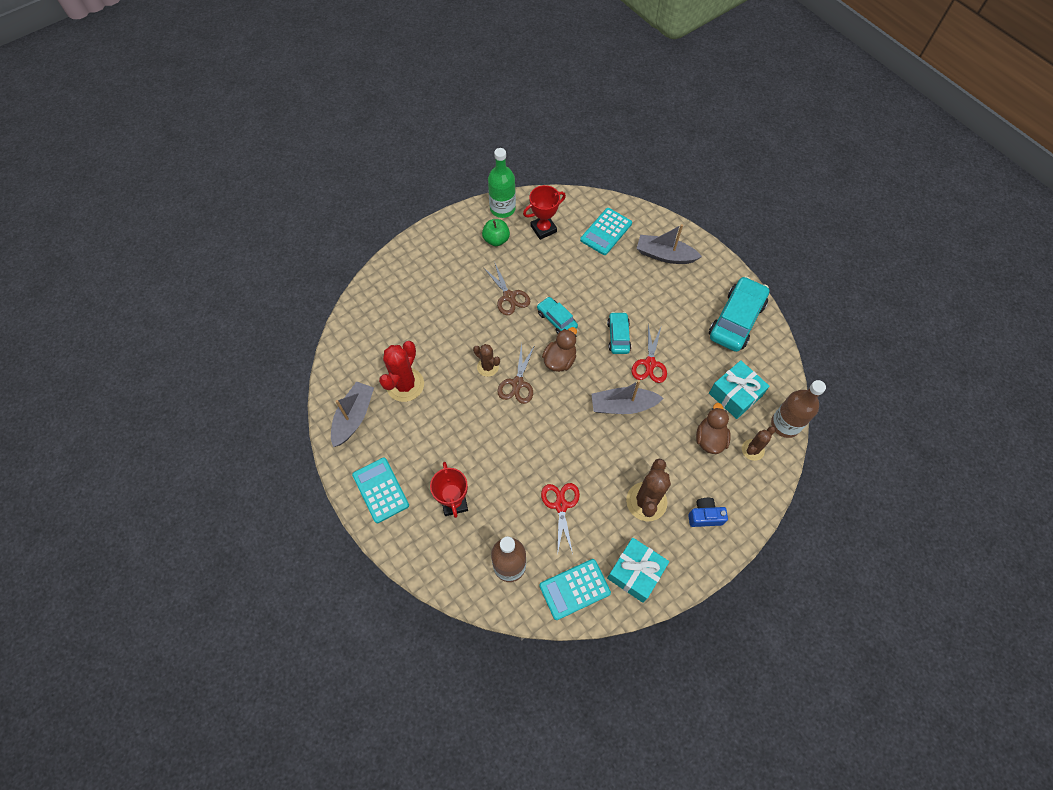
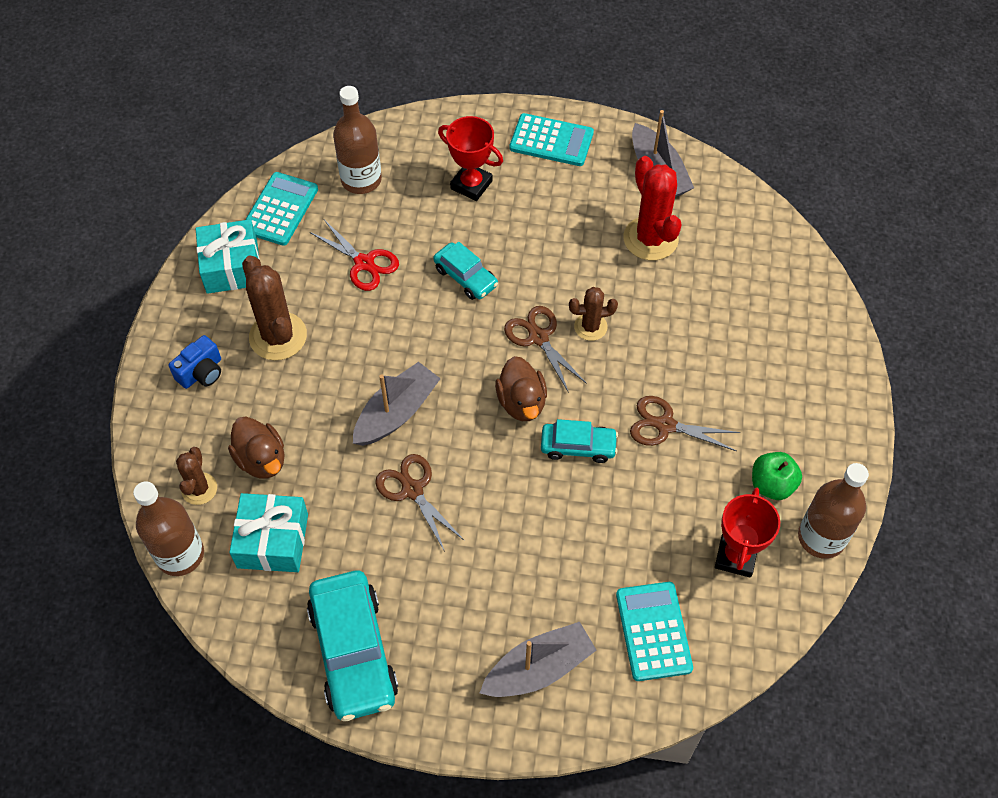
camera: 135 degrees right, 5 degrees down
green bottle [488,148,516,218] -> brown bottle [798,463,869,559]
turquoise car [607,312,631,354] -> turquoise car moved to [433,242,498,300]
red scissors [632,325,667,383] -> brown scissors [375,454,465,552]

